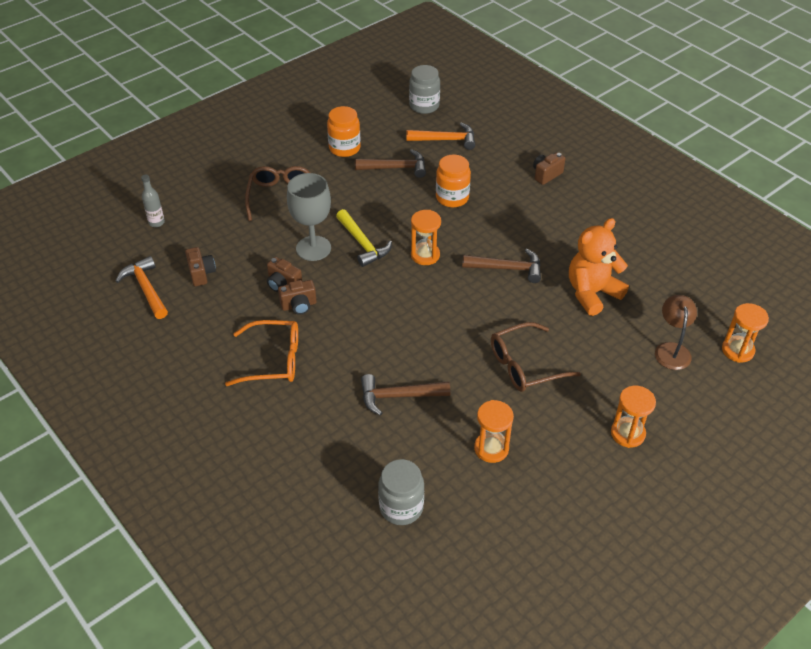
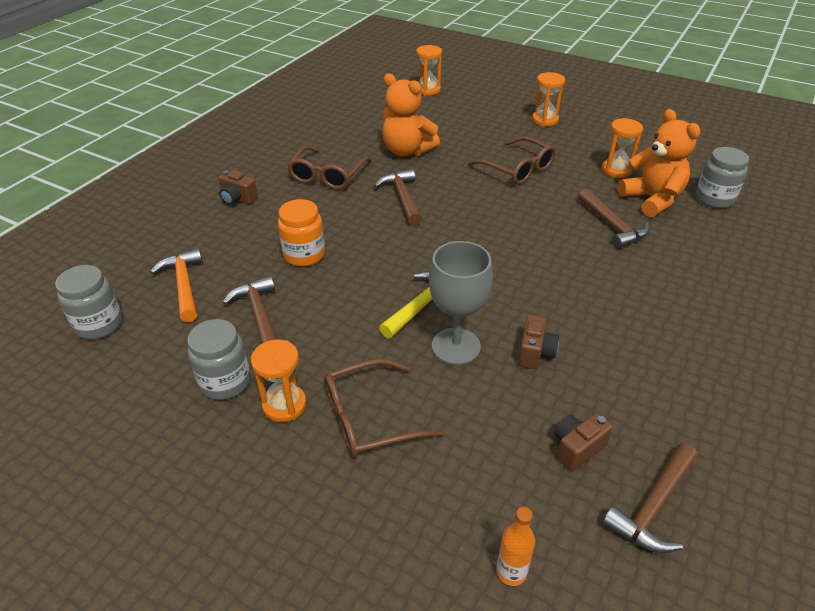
camera: 110 degrees left, 5 degrees down
orange hammer [115,256,168,319] -> brown hammer [602,443,698,553]
grey bottle [141,174,165,227] -> orange bottle [497,507,535,586]
orange glasses [225,320,298,386] -> none
brown camera [278,280,317,314] -> none
orange jar [327,106,361,157] -> grey jar [187,319,251,400]
orange hourglass [411,210,441,265] -> orange hourglass moved to [251,340,306,422]
brown lamp [655,295,697,370] -> none
none -> brown glasses [287,146,372,190]
none -> orange teddy bear [618,109,700,217]

